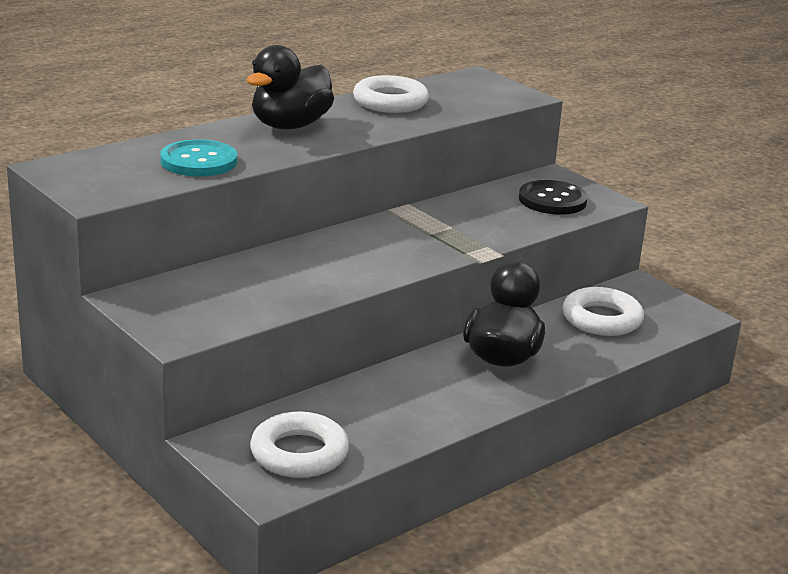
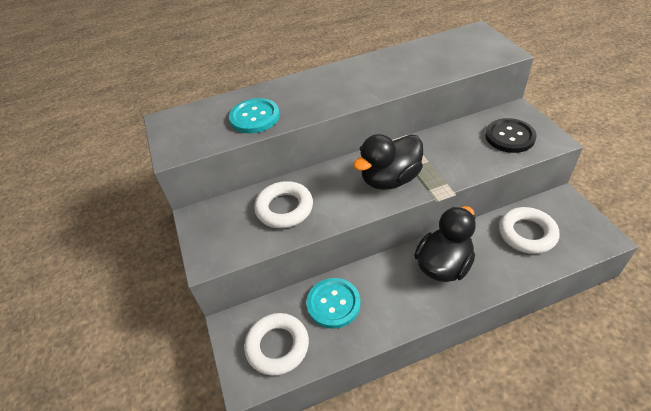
camera: 25 degrees right, 20 degrees up
black duck [247,45,334,129] -> black duck moved to [353,134,423,190]
white ring [353,75,429,113] -> white ring moved to [254,181,313,228]
none -> turquoise button [306,278,361,329]

